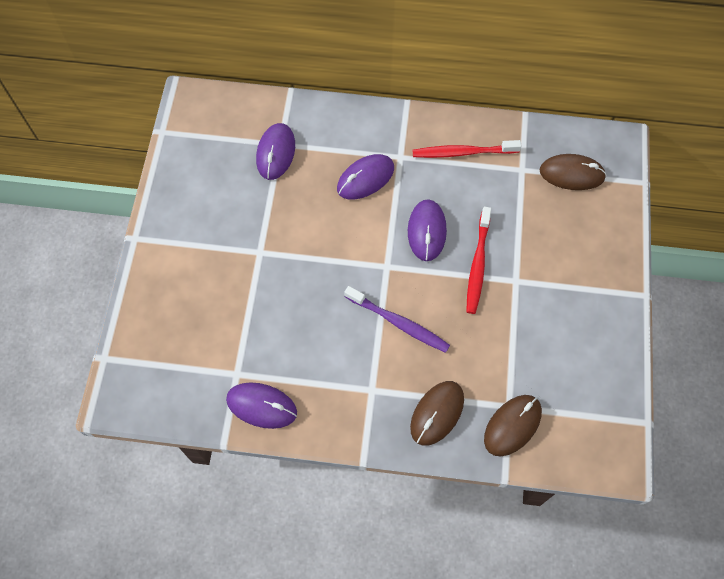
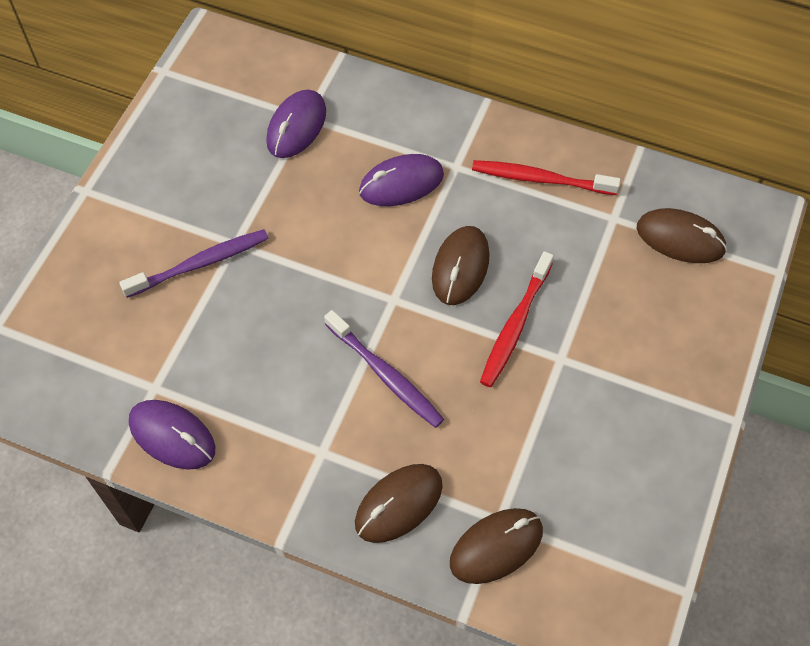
camera: 15 degrees right, 5 degrees down
purple mouse [408,199,447,261] -> brown mouse [432,226,490,305]
none -> purple toothbrush [119,229,269,298]

